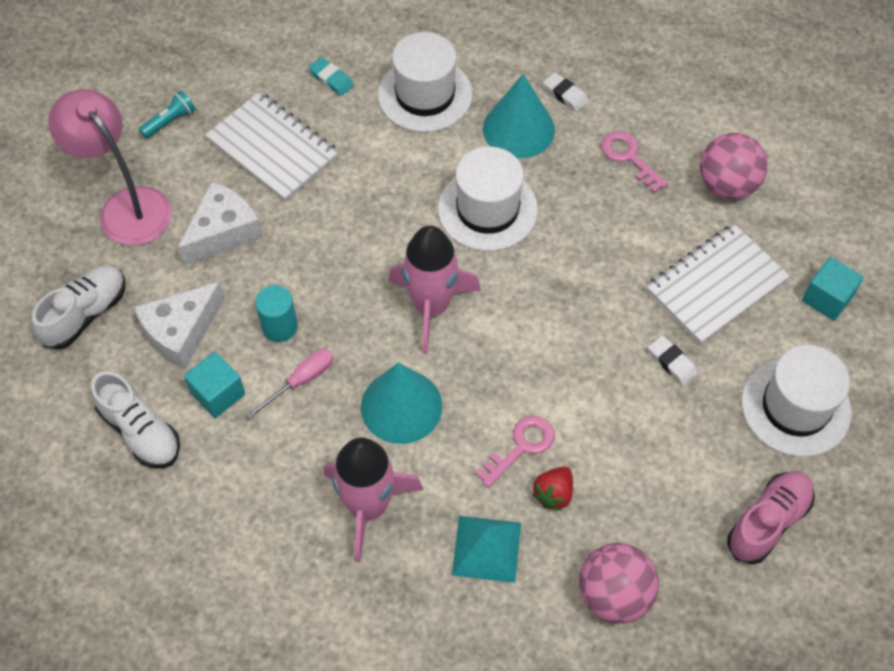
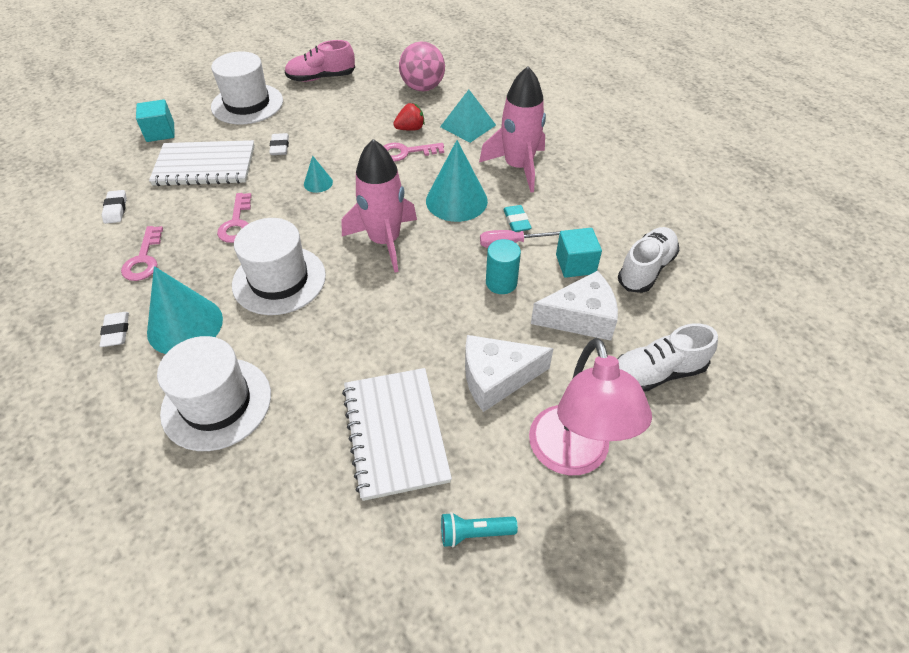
camera: 145 degrees left, 10 degrees down
white shoe [91,371,180,468] -> white shoe turned 45 degrees clockwise [618,227,679,293]
turquoise eraser [309,57,354,96] -> turquoise eraser moved to [503,205,531,232]
pink ball [700,133,768,200] -> white eraser [102,190,127,224]
none -> pink key [217,193,252,243]
none -> turquoise cone [304,155,333,193]

